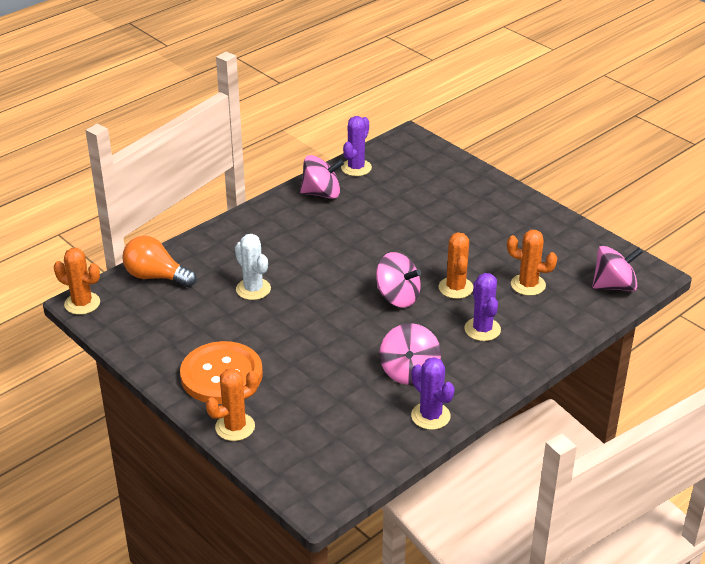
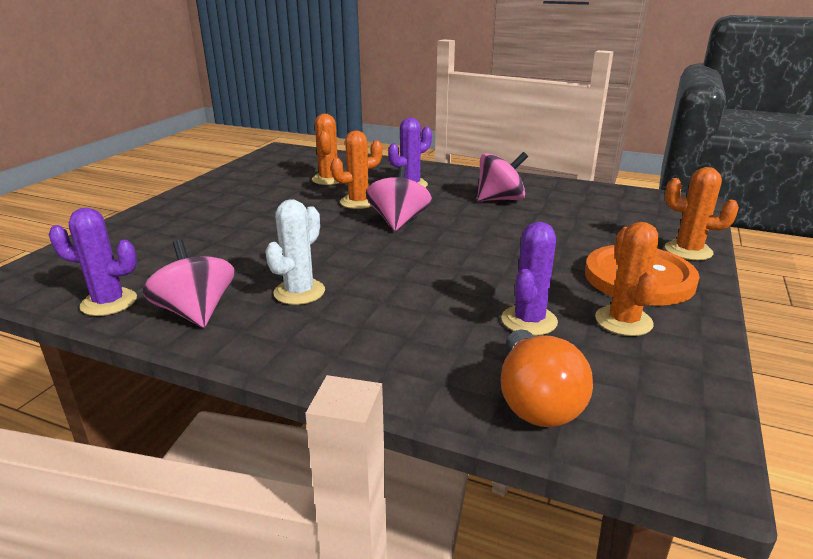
camera: 115 degrees left, 10 degrees down
orange cactus [54,248,100,315] -> orange cactus moved to [595,222,659,336]
white cactus [235,234,271,300] -> white cactus moved to [265,199,325,305]
purple cactus [411,357,455,430] -> purple cactus moved to [501,222,558,336]
pink spinning top [592,246,643,291] -> none

